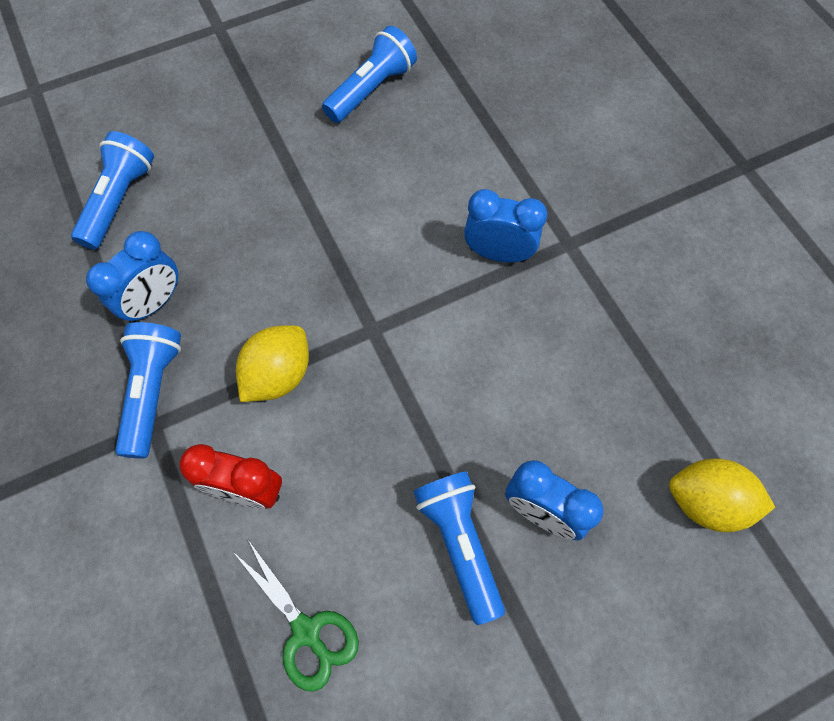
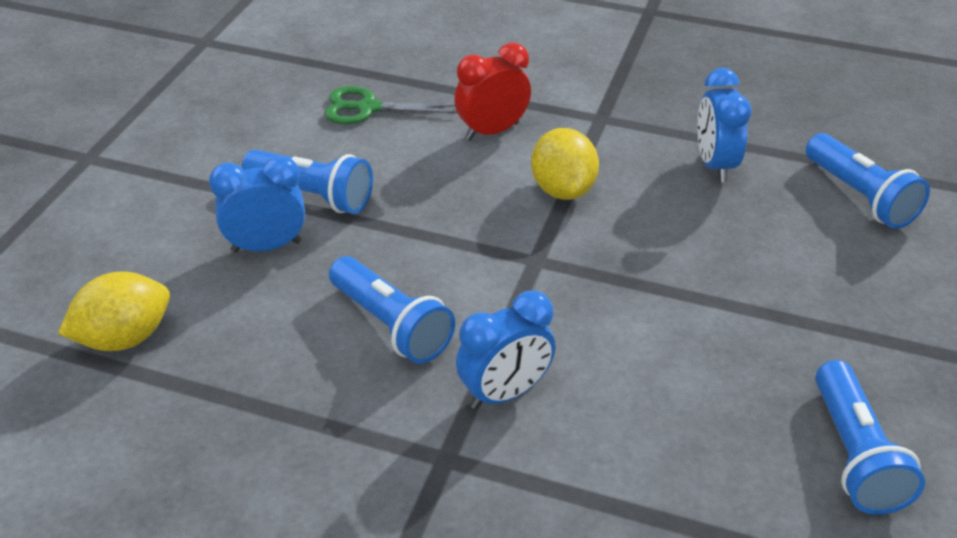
camera: 135 degrees right, 25 degrees down
blue flashlight [115,322,181,458] -> blue flashlight moved to [329,256,455,364]

